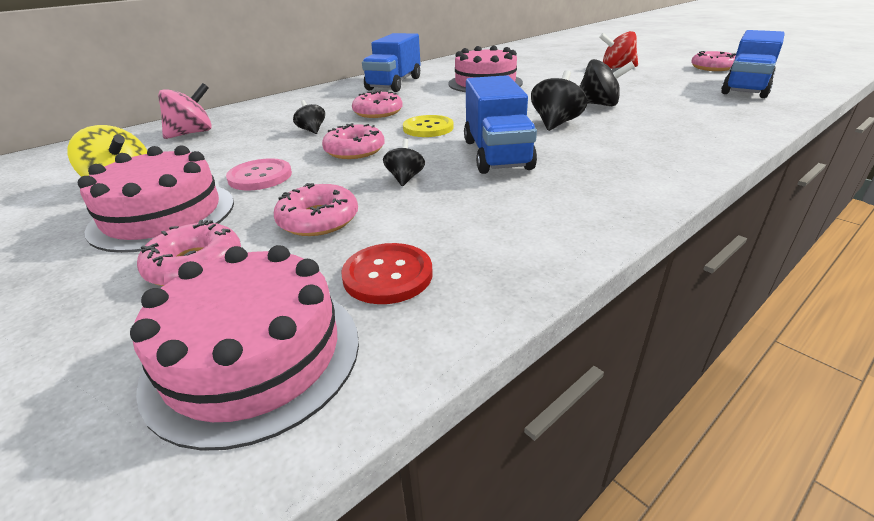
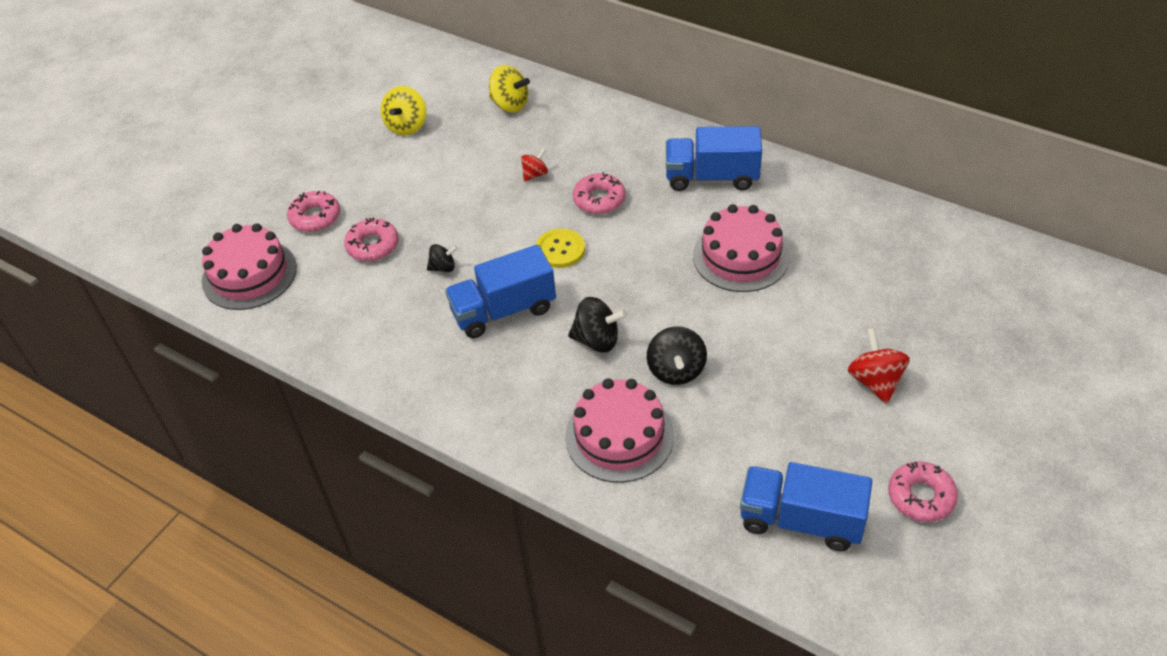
camera: 75 degrees right, 15 degrees up
pink cake [78,146,234,253] -> pink cake moved to [565,378,674,483]
pink spinning top [158,83,212,139] -> yellow spinning top [489,65,530,113]
pink button [226,158,292,191] -> none
black spinning top [293,100,325,134] -> red spinning top [521,148,548,182]
pink donut [322,123,385,159] -> none
red button [341,243,433,304] -> none

